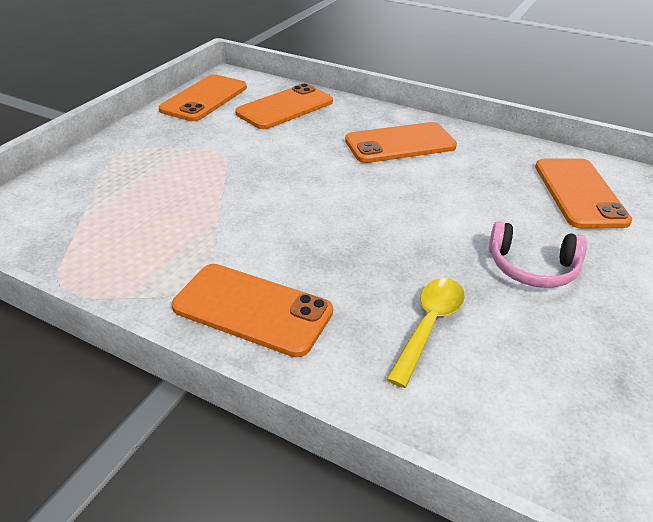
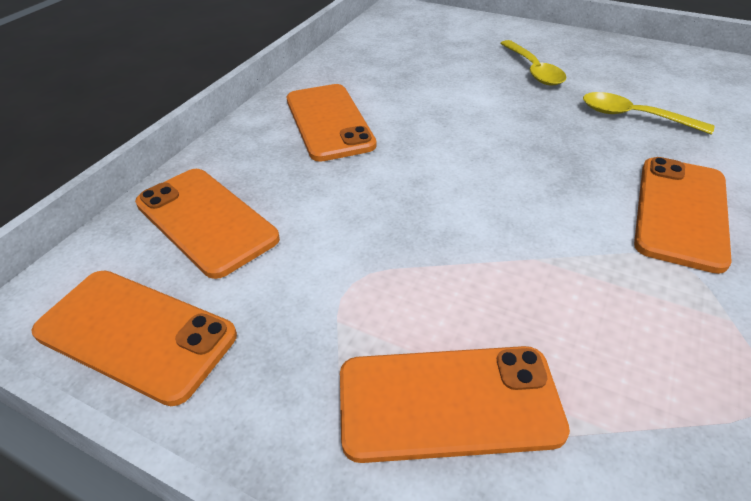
camera: 90 degrees left, 5 degrees up
pink headphones [489,221,587,288] -> yellow spoon [500,40,566,85]
orange phone [535,158,632,229] -> orange phone moved to [340,346,570,463]

